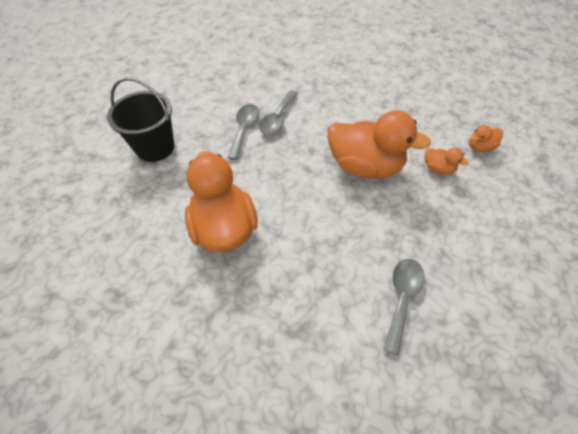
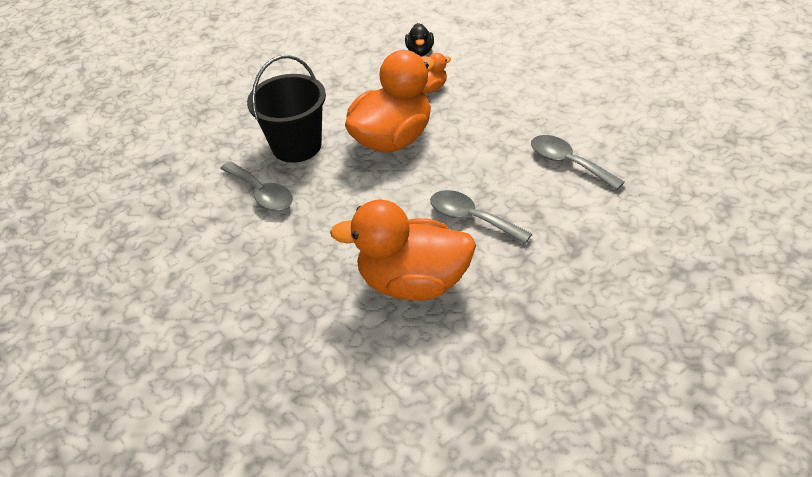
camera: 65 degrees left, 10 degrees down
black bucket [107,77,174,162] -> black bucket moved to [247,55,326,163]
grey spoon [227,104,260,160] -> grey spoon moved to [430,190,532,244]
orange duck [469,125,503,152] -> black duck [405,23,434,56]

